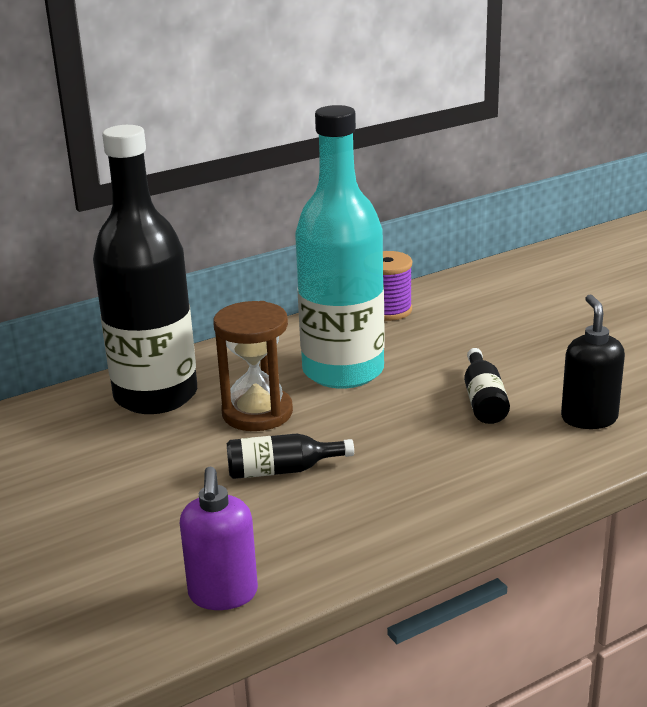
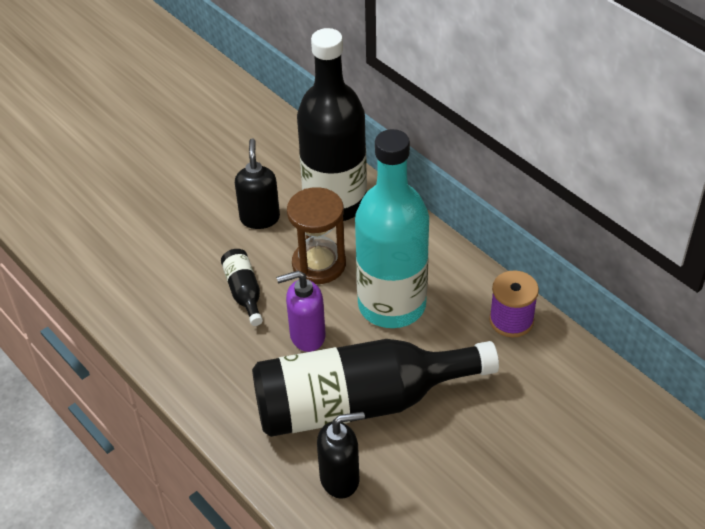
camera: 80 degrees right, 20 degrees up
purple soap dispenser [180,467,258,610] -> purple soap dispenser moved to [276,270,326,352]
black bottle [464,348,510,424] -> black bottle [252,339,499,437], size x2.46
none -> black soap dispenser [235,138,280,229]

